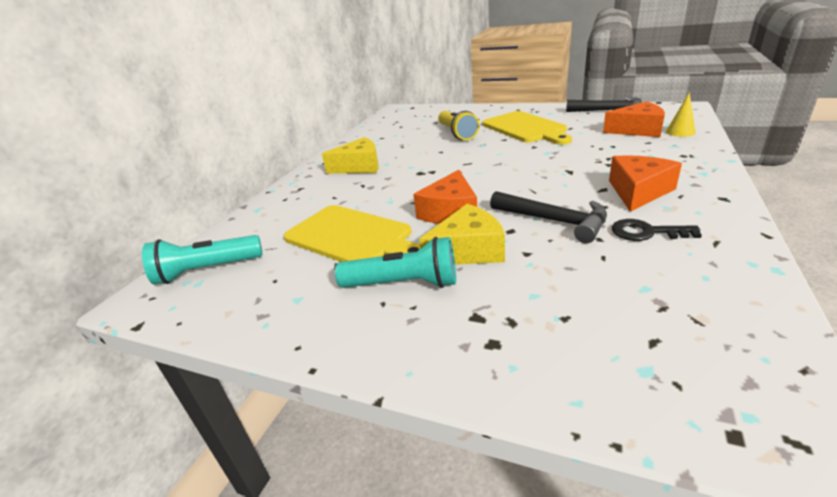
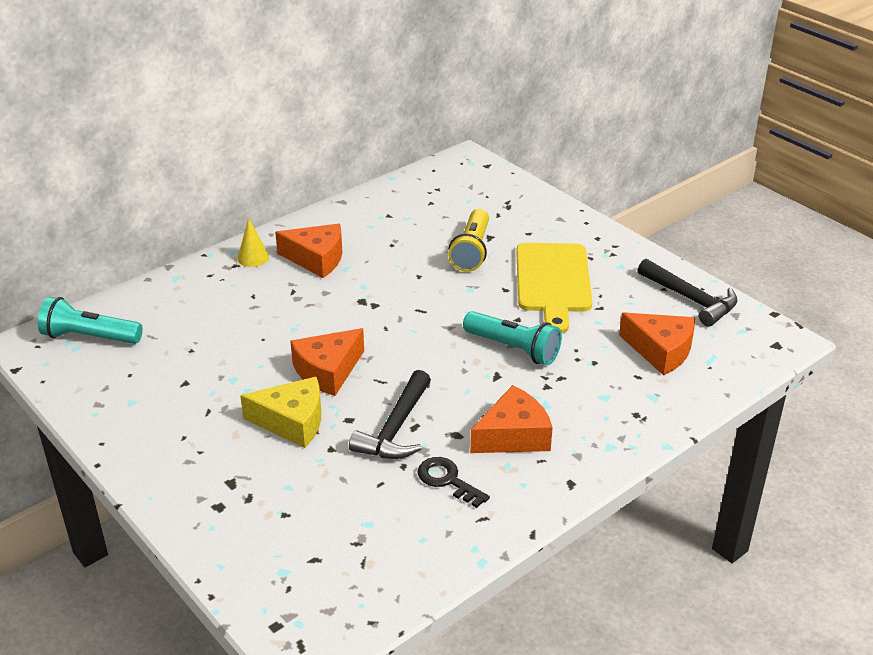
camera: 25 degrees right, 5 degrees up
yellow cutting board [283,205,420,262] -> none
yellow cheese [322,137,378,174] -> orange cheese [275,224,342,278]
turquoise flashlight [335,237,456,288] -> turquoise flashlight moved to [463,311,562,365]
black hammer [490,191,607,243] -> black hammer turned 45 degrees clockwise [349,370,431,459]
yellow cone [666,92,696,137] -> yellow cone moved to [237,218,269,267]

